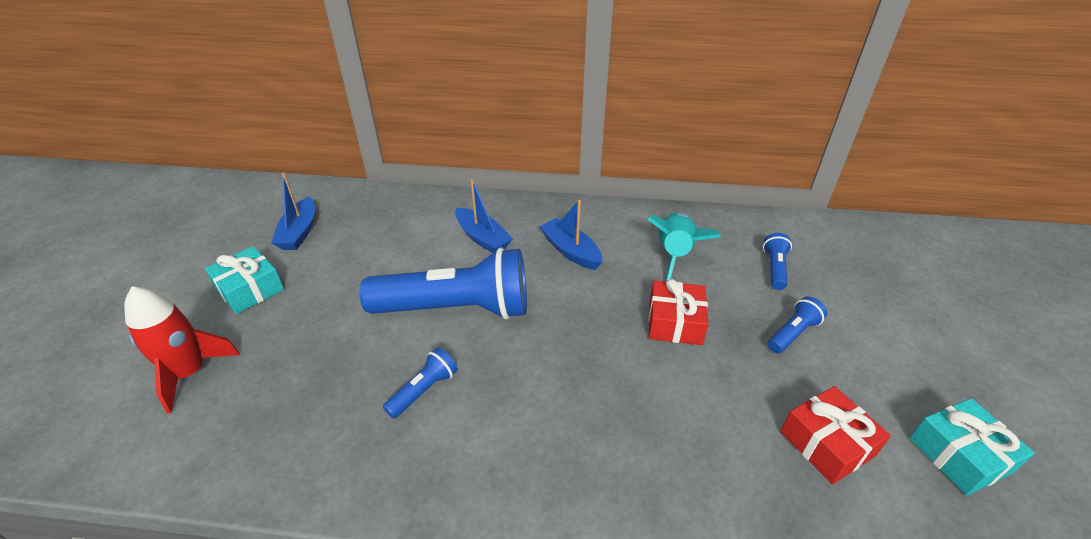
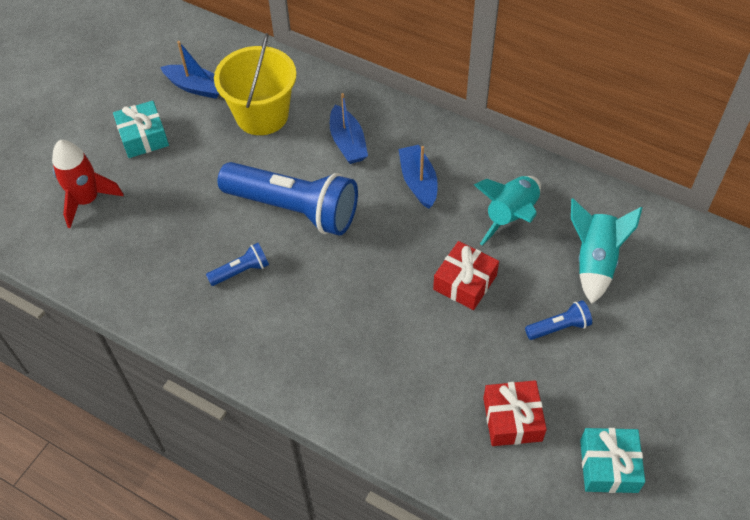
camera: 25 degrees right, 15 degrees up
blue boat [271,173,315,250] -> blue boat turned 90 degrees counterclockwise [160,41,219,99]
blue flashlight [763,233,792,290] -> turquoise rocket [571,198,642,304]
none -> yellow bucket [214,33,297,135]

